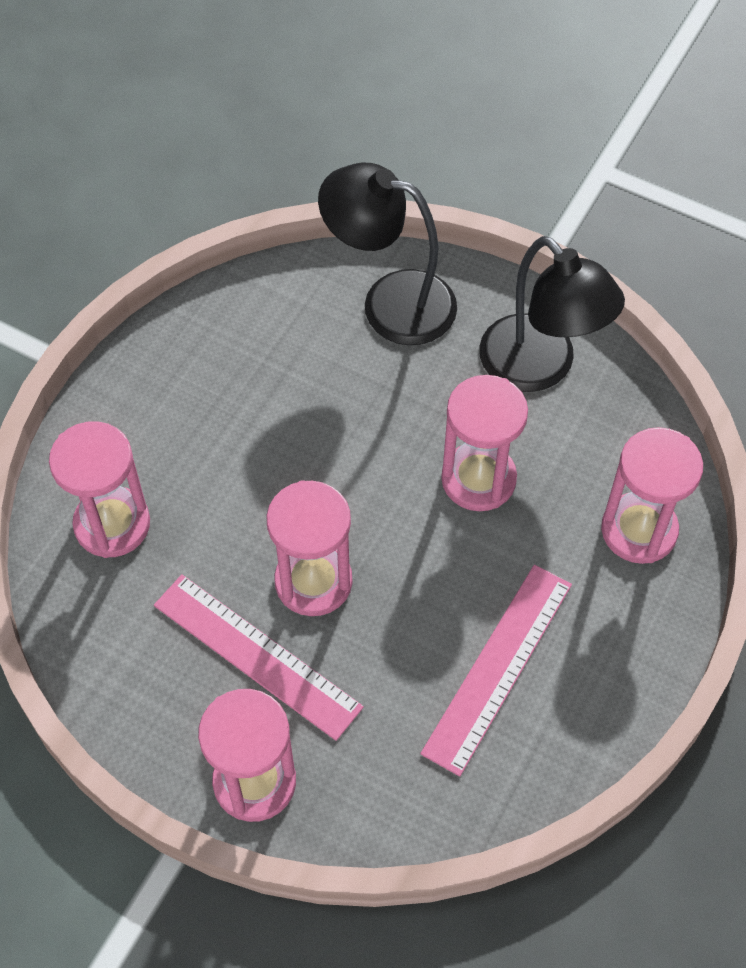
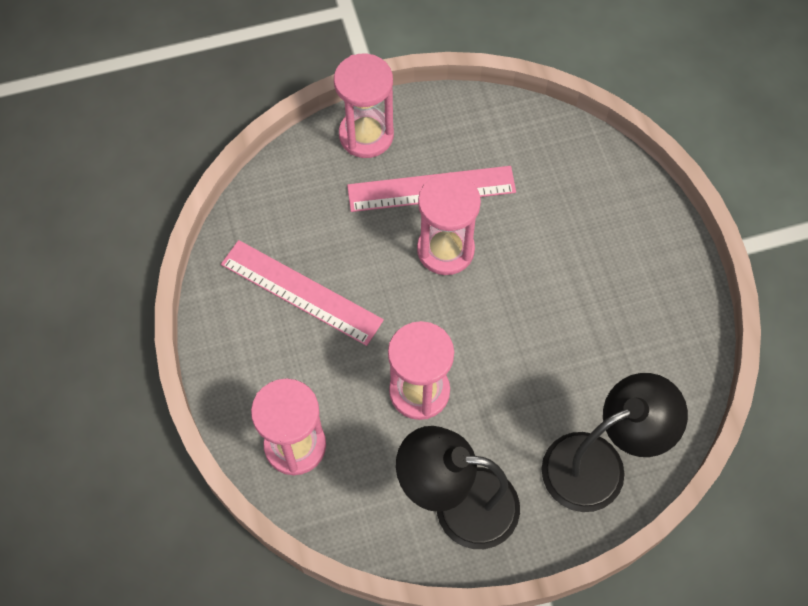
camera: 135 degrees right, 5 degrees up
pink hourglass [49,421,150,558] -> none
pink ruler [420,565,572,776] -> pink ruler turned 45 degrees counterclockwise [221,240,384,346]

